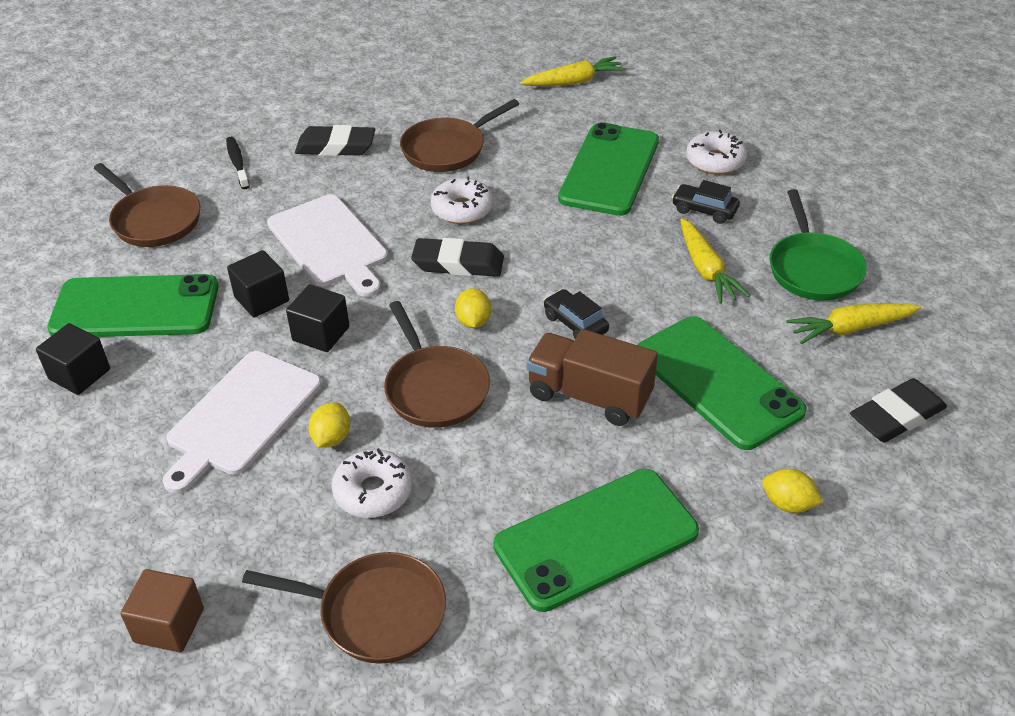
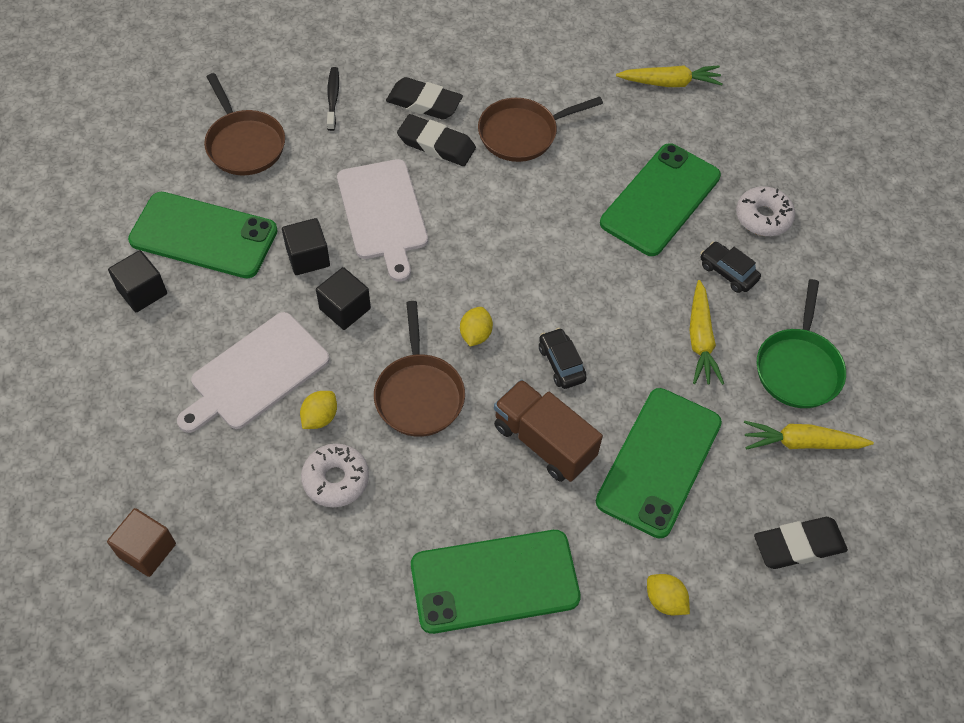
camera: 15 degrees right, 15 degrees up
brown pan [242,552,446,664] -> none
black eraser [411,238,504,277] -> black eraser moved to [397,114,476,166]
white donut [431,176,493,224] -> none
green phone [637,316,807,450] -> green phone turned 45 degrees clockwise [596,388,722,539]

